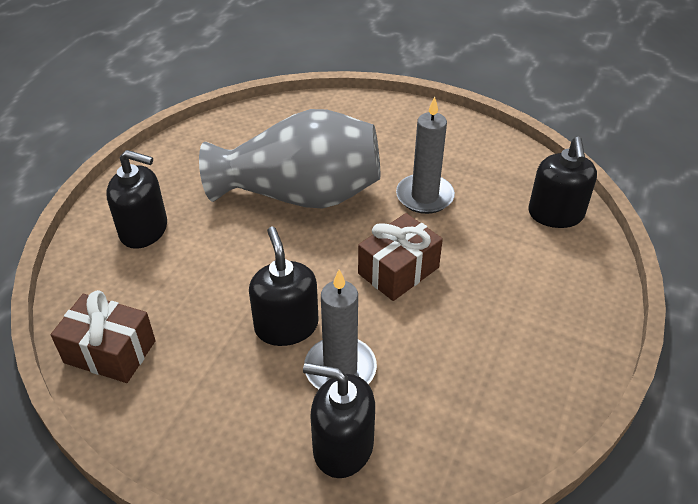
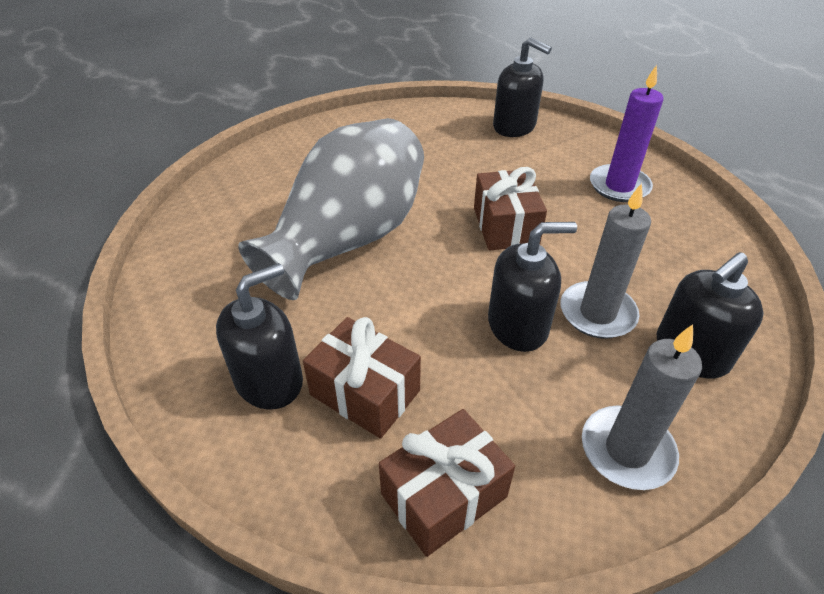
camera: 55 degrees left, 0 degrees up
black soap dispenser [249,227,319,346] -> black soap dispenser turned 150 degrees clockwise [488,222,577,352]
grey candle [396,97,455,214] -> grey candle moved to [582,324,702,490]
none -> brown gift [303,317,421,439]
none -> purple candle [590,65,664,202]

